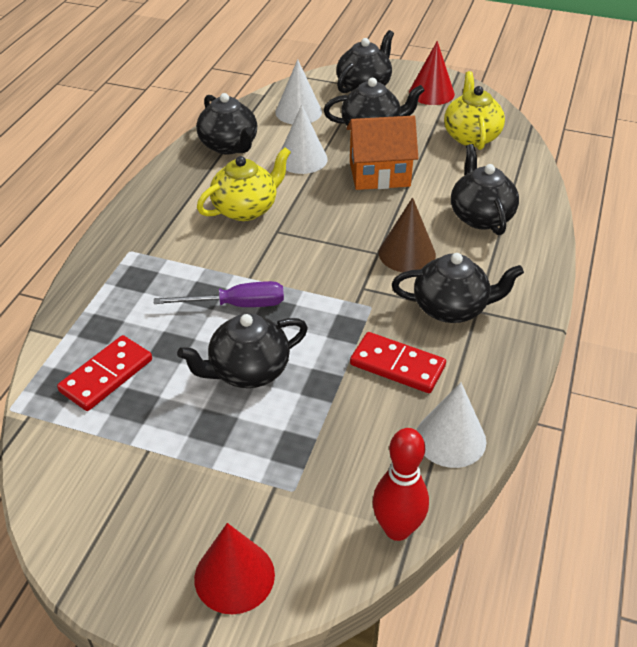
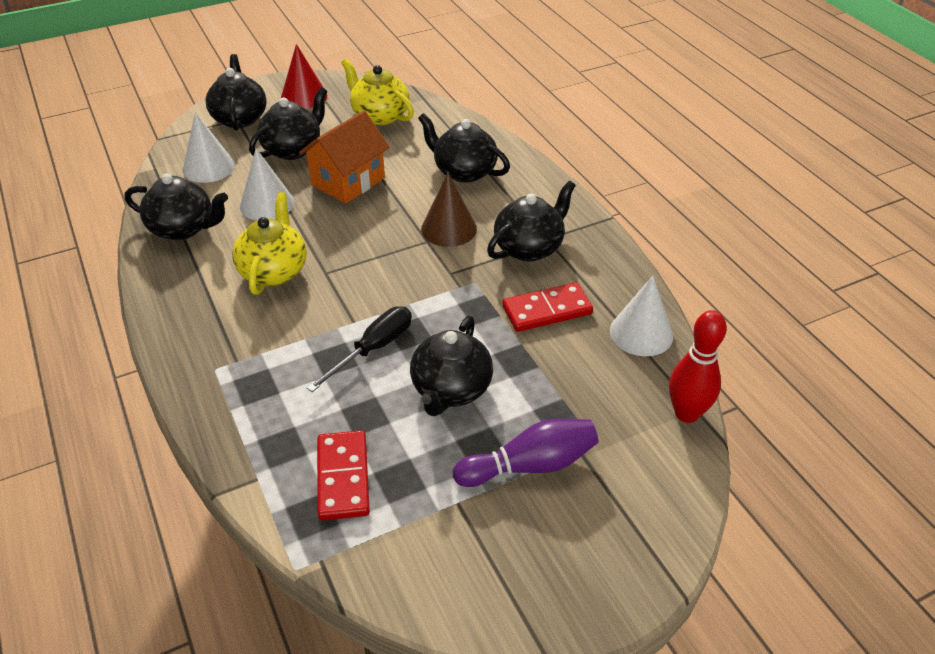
camera: 45 degrees left, 0 degrees up
purple screwdriver [154,281,284,307] -> black screwdriver [306,306,412,392]
red cone [194,523,275,614] -> none
none -> purple bowling pin [453,419,598,487]

